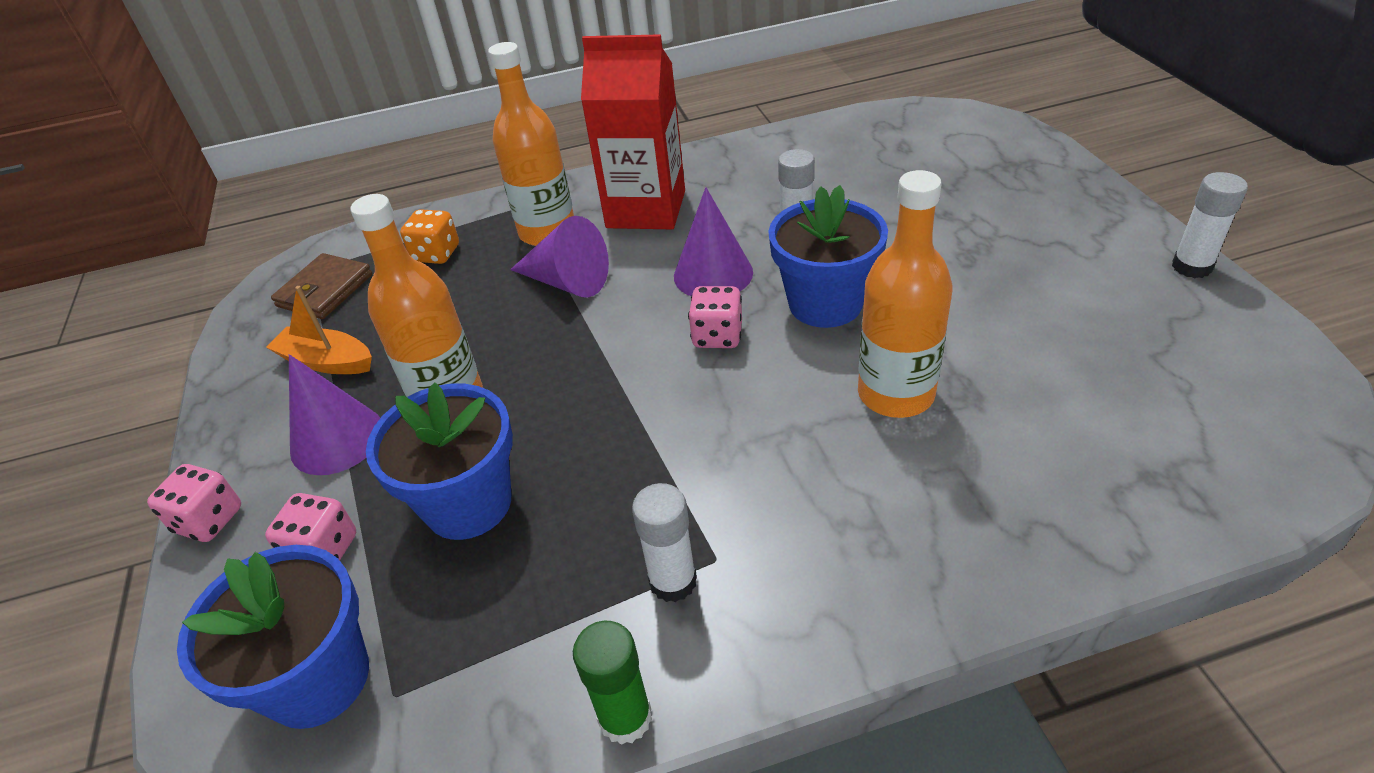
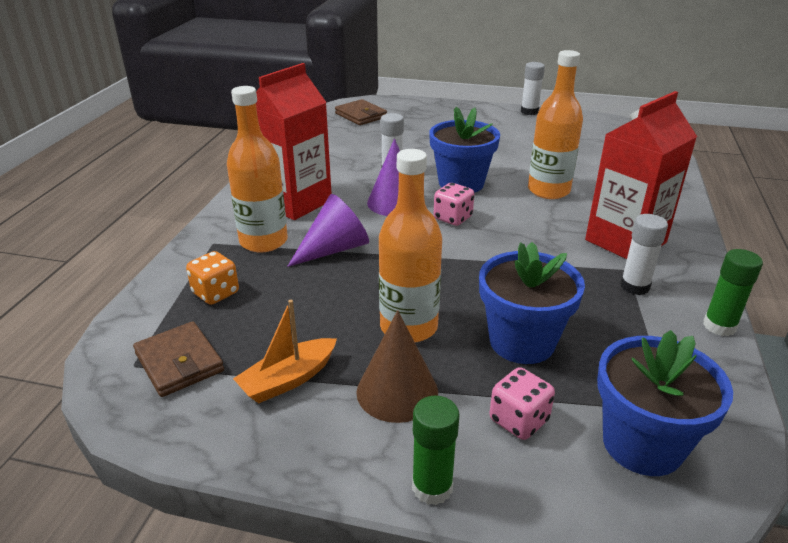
camera: 65 degrees left, 10 degrees down
pink dice [147,464,241,542] -> green glue stick [412,396,460,505]
purple cone [289,354,380,475] -> brown cone [356,310,438,423]
none -> brown wallet [335,99,387,125]
none -> red carton [585,91,697,259]

